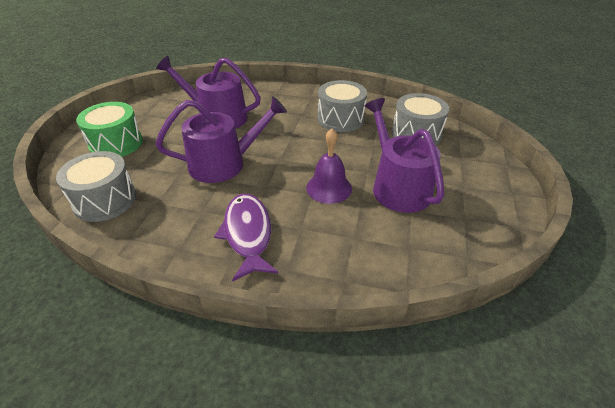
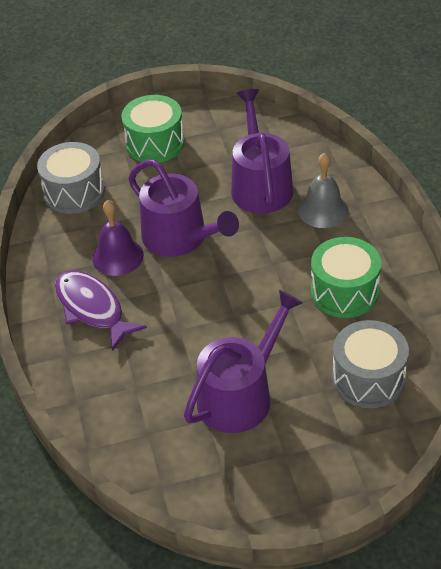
camera: 65 degrees right, 5 degrees up
purple fish [214,194,279,281] -> purple fish turned 90 degrees counterclockwise [55,271,147,351]
purple bell [306,128,352,204] -> purple bell moved to [92,200,144,276]
grey drum [318,80,367,132] -> green drum [311,237,381,318]
none -> grey bell [298,152,349,228]

